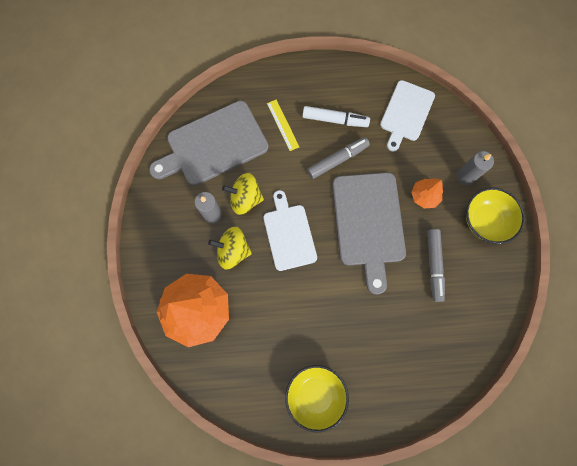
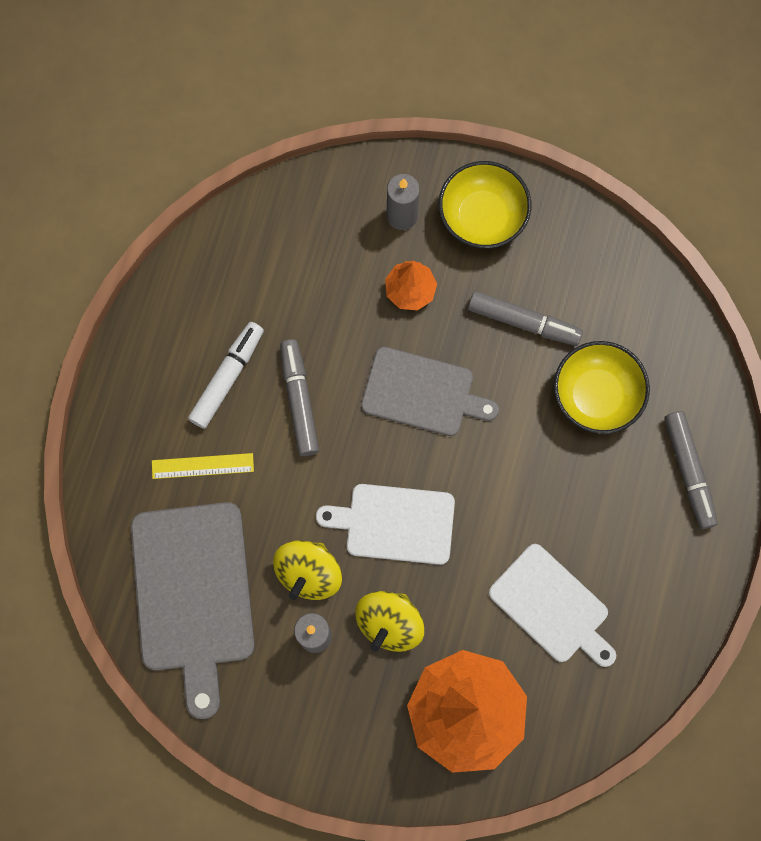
camera: 70 degrees left, 0 degrees up
yellow bowl [285,365,349,432] -> yellow bowl moved to [554,341,650,434]
grey cutting board [332,172,406,295] -> grey cutting board [361,347,499,436], size x0.66
white cutting board [380,80,435,152] -> white cutting board moved to [489,544,616,667]
none -> grey marker [664,411,718,529]

